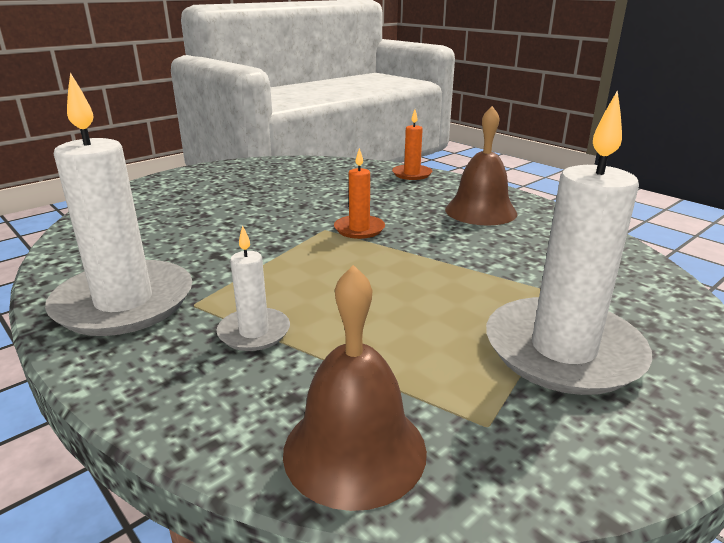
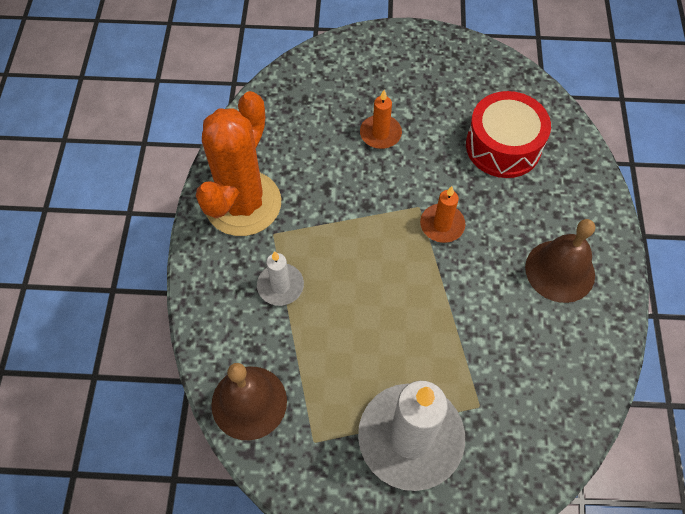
camera: 45 degrees right, 35 degrees up
white candle [45,72,192,336] -> orange cactus [196,91,281,236]
orange candle [392,109,432,180] -> orange candle moved to [360,90,402,149]
none -> red drum [466,91,551,178]

